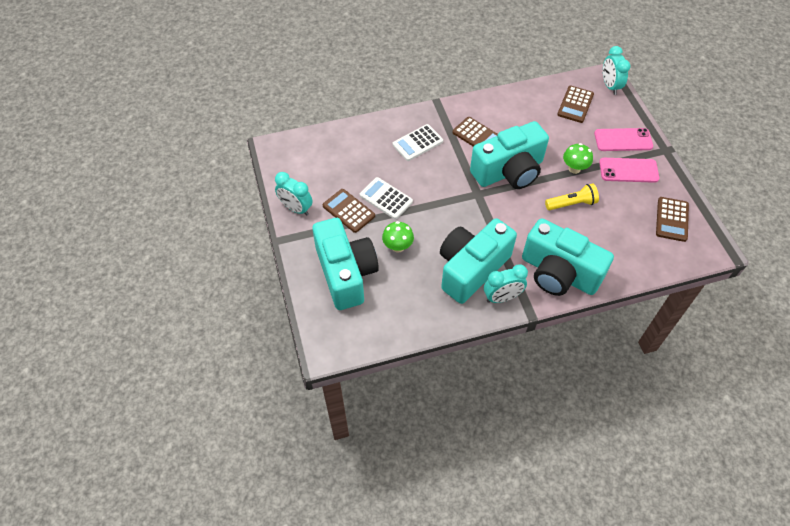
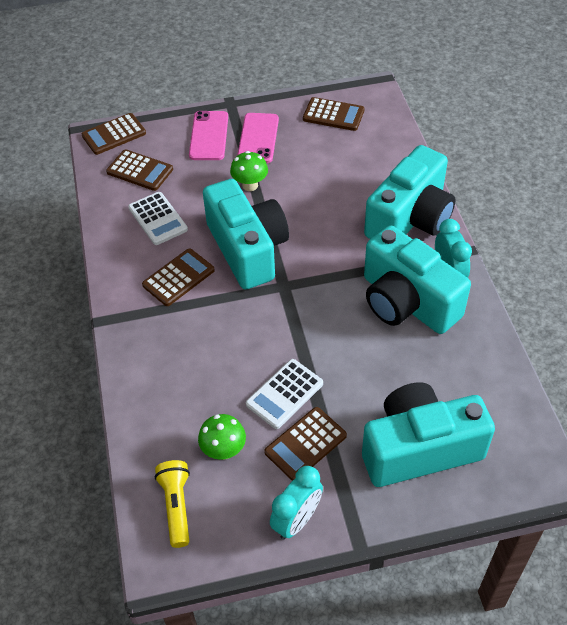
camera: 85 degrees left, 5 degrees down
green mushroom [382,221,414,253] -> green mushroom moved to [198,414,246,460]
white calculator [393,124,443,161] -> white calculator moved to [128,192,188,245]
yellow flashlight [545,183,599,210] -> yellow flashlight moved to [155,460,190,548]
turquoise clock [603,46,630,95] -> brown calculator [82,113,146,155]

